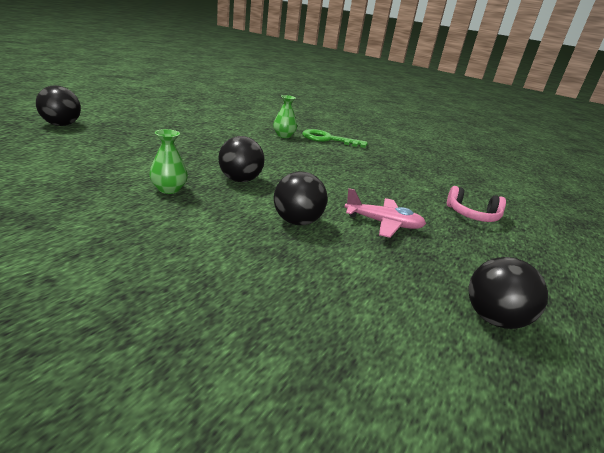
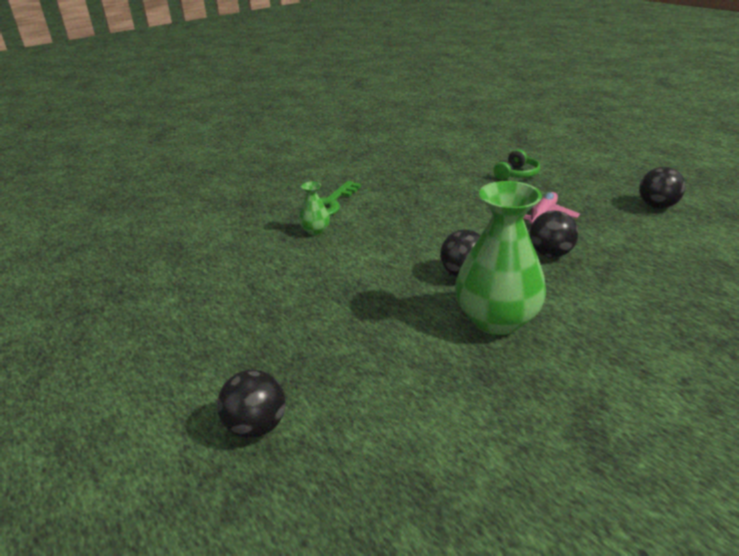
camera: 65 degrees left, 5 degrees up
green vase [149,129,188,194] -> green vase [455,181,546,335], size x2.20
pink headphones [447,186,506,222] -> green headphones [493,149,540,180]

